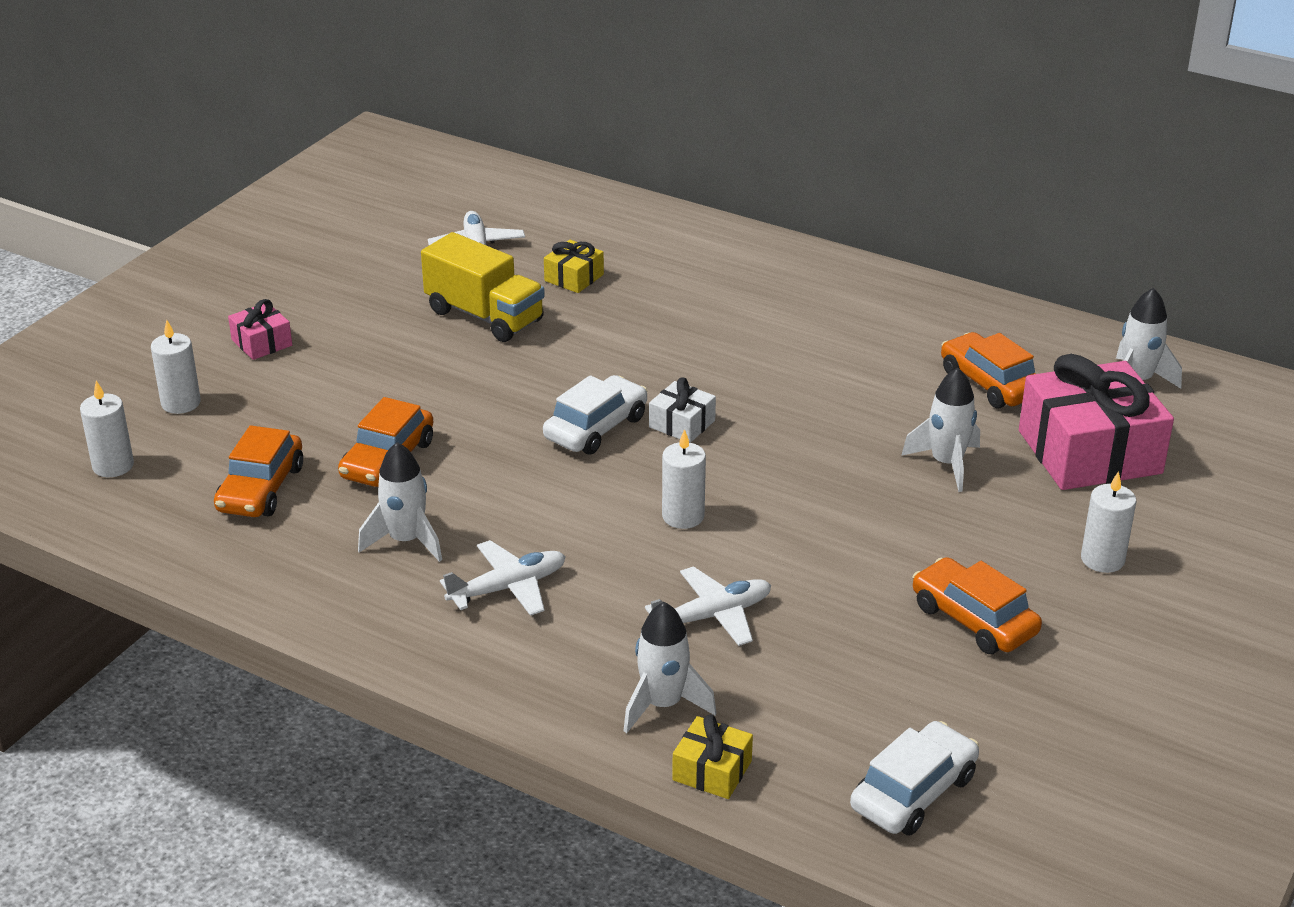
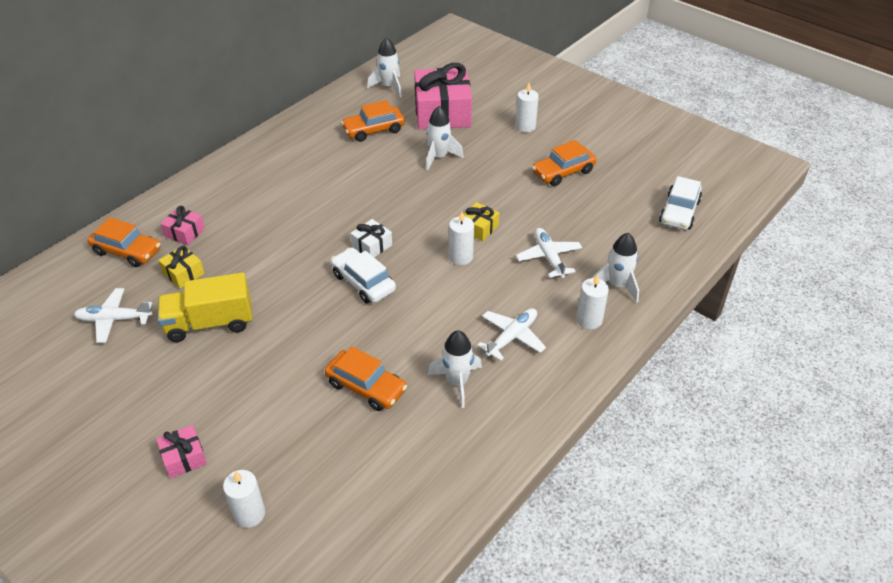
camera: 80 degrees left, 10 degrees up
white candle [80,381,134,477] -> white candle moved to [576,274,609,329]
orange car [214,425,303,517] -> orange car moved to [88,217,161,267]
yellow truck [421,232,545,342] -> yellow truck turned 150 degrees counterclockwise [158,272,252,342]
white plane [440,540,566,616] -> white plane turned 60 degrees clockwise [477,308,546,361]
yellow gift [672,714,753,799] -> yellow gift moved to [464,202,499,241]
white car [850,721,979,836] -> white car turned 120 degrees counterclockwise [659,176,702,230]
none -> pink gift [160,206,205,245]

